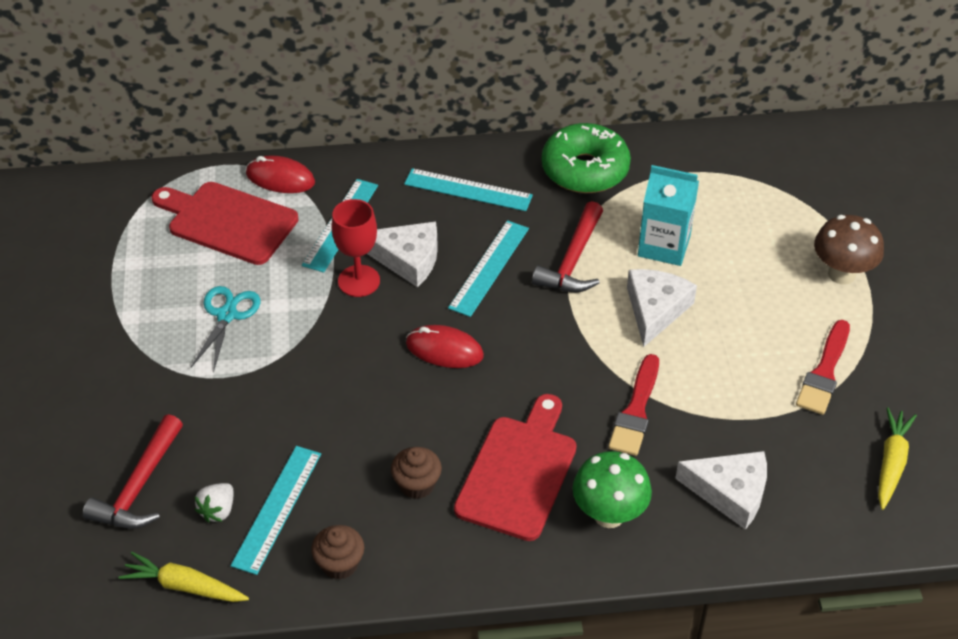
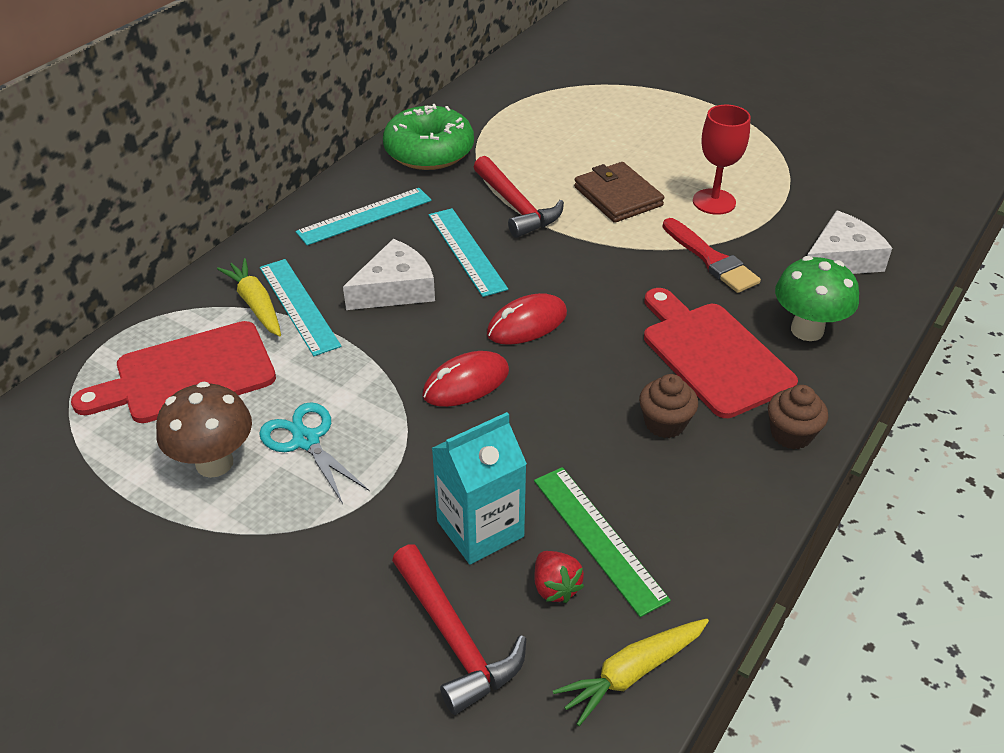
camera: 50 degrees left, 5 degrees down
white strawberry [195,483,234,523] -> red strawberry [535,551,584,603]
turquoise ruler [231,446,321,575] -> green ruler [534,467,671,617]
red mouse [246,155,315,193] -> red mouse moved to [422,351,509,407]
brown cupcake [311,525,364,580] -> brown cupcake moved to [768,385,828,449]
red goblet [331,199,380,297] -> red goblet moved to [693,105,751,215]
white cheese [627,269,697,347] -> brown wallet [574,162,664,223]
turquoise carton [638,165,699,266] -> turquoise carton moved to [432,412,527,564]
red brush [796,320,850,415] -> none
brown mushroom [814,215,884,285] -> brown mushroom moved to [156,382,252,478]
yellow carrot [878,407,917,510] -> yellow carrot moved to [217,258,281,336]

